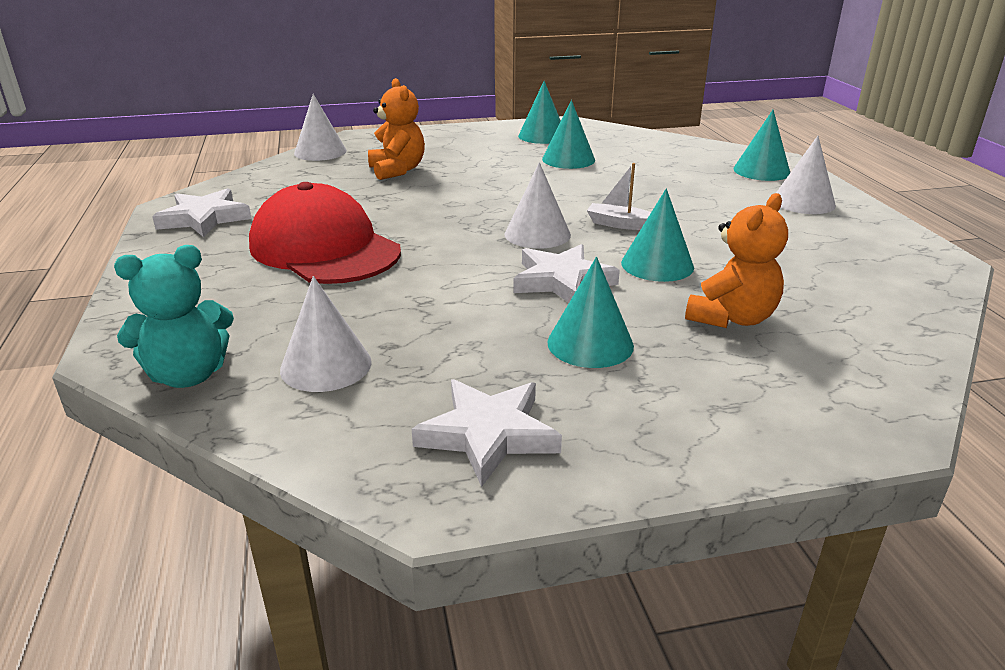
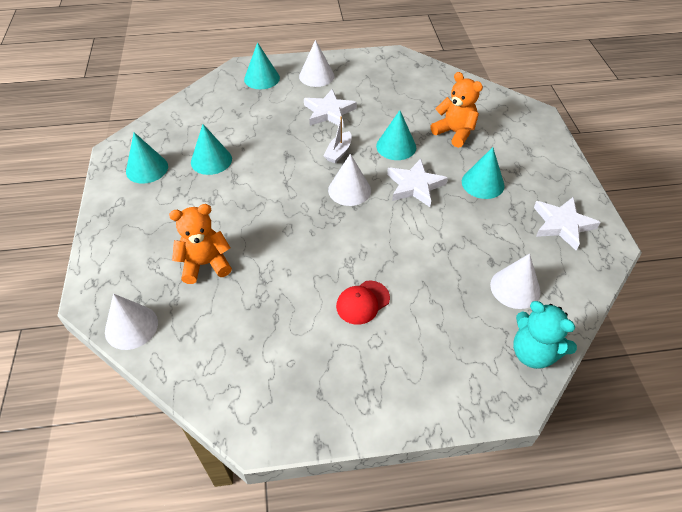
camera: 85 degrees left, 20 degrees up
turquoise teddy bear [114,245,234,388] -> turquoise teddy bear turned 150 degrees clockwise [513,301,577,369]
white star [152,188,252,237] -> white star moved to [304,89,357,128]
red cap [249,182,401,284] -> red cap [336,281,390,325], size x0.46

